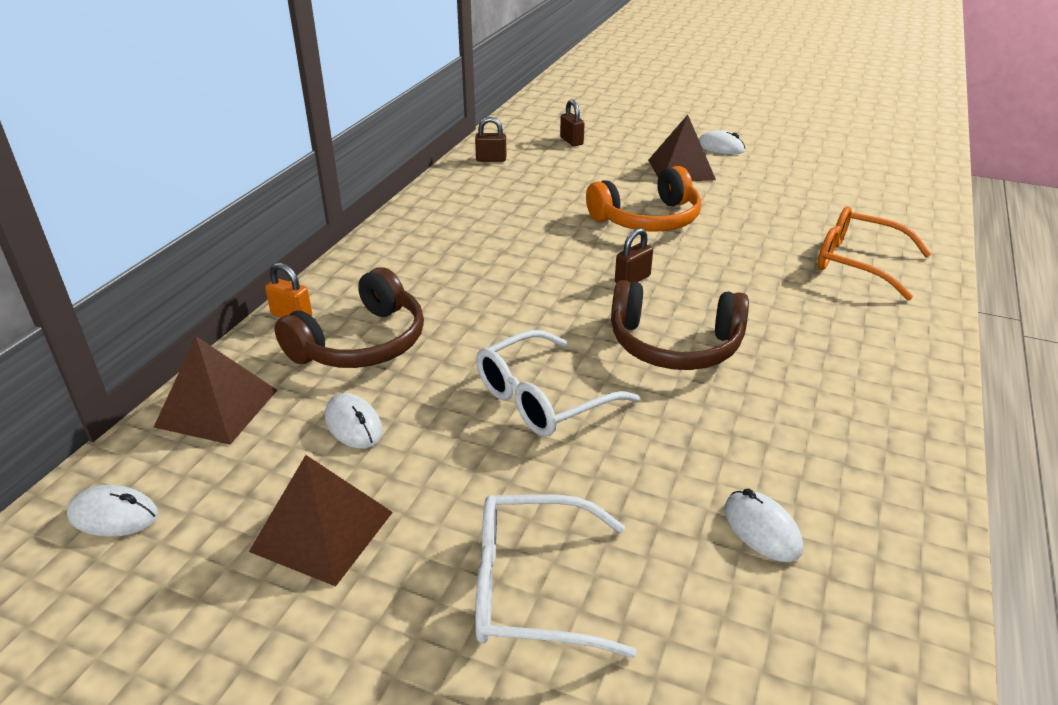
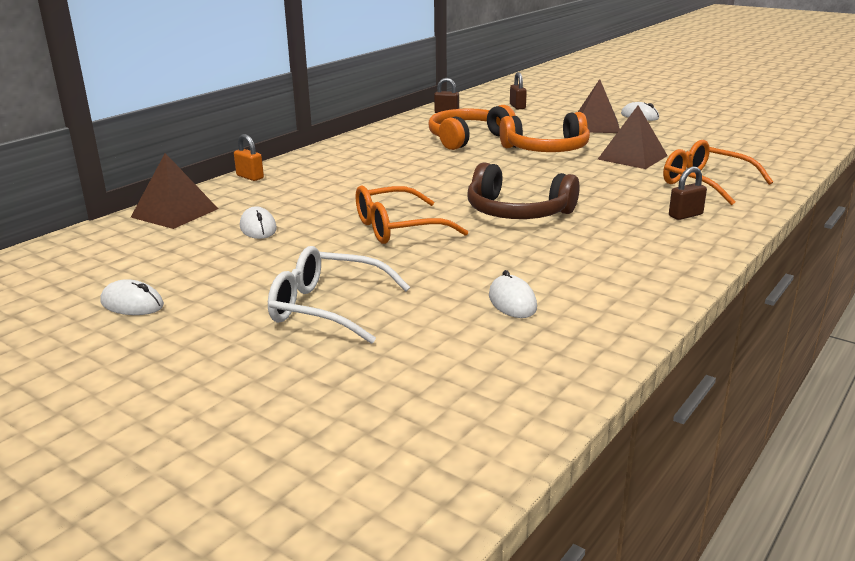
camera: 15 degrees right, 10 degrees down
white mouse [67,485,158,537] -> white mouse moved to [100,279,164,315]
brown pyramid [249,455,393,586] -> brown pyramid moved to [598,105,668,169]
brown headphones [275,267,424,368] -> none
white glasses [476,330,640,437] -> orange glasses [356,185,468,244]
brown padlock [615,228,653,283] -> brown padlock moved to [669,167,707,220]
none -> orange headphones [428,105,516,150]

